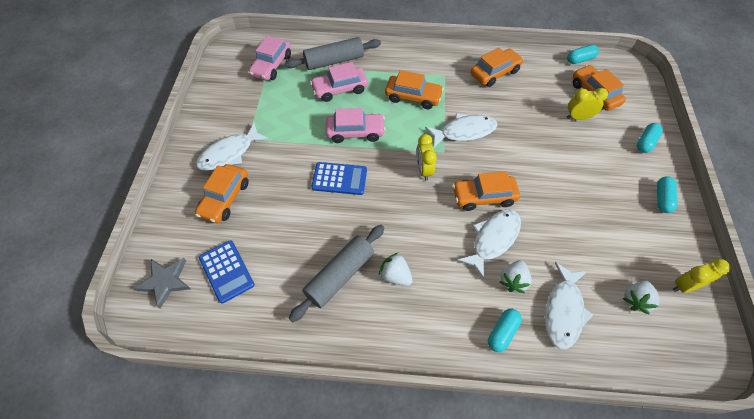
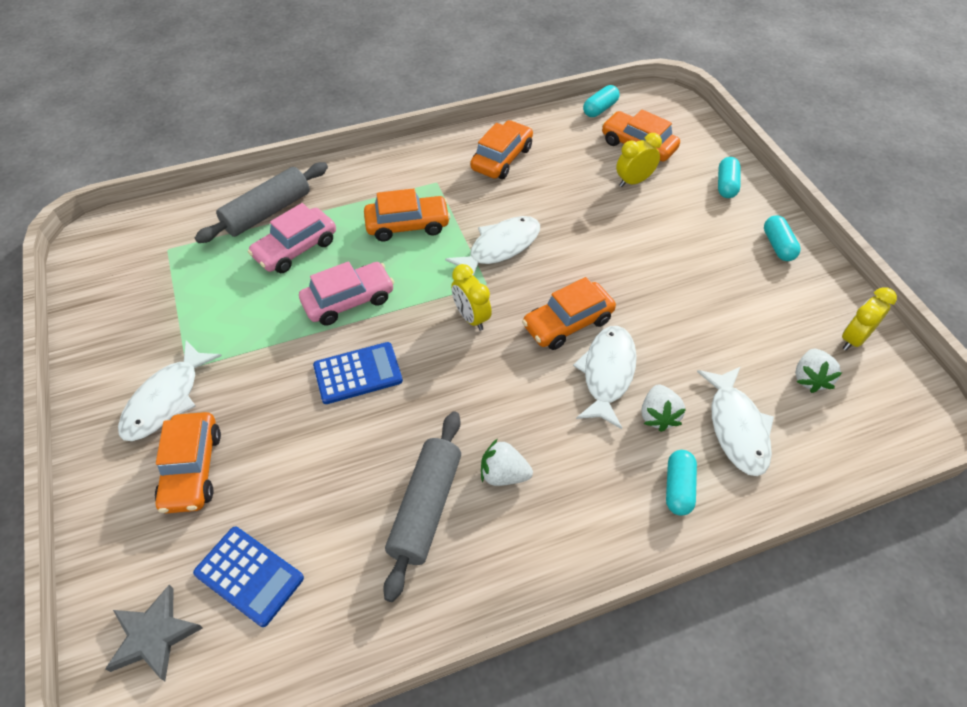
camera: 25 degrees left, 5 degrees down
pink car [249,35,291,81] -> none

